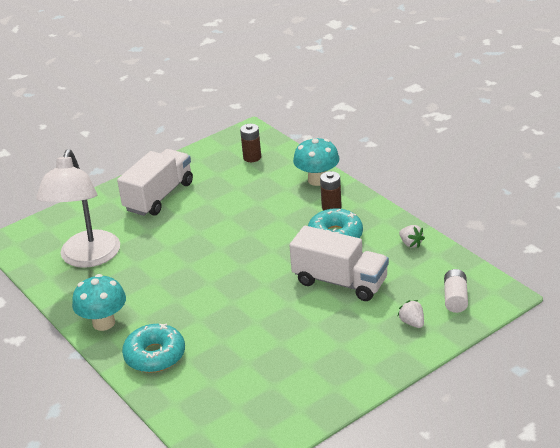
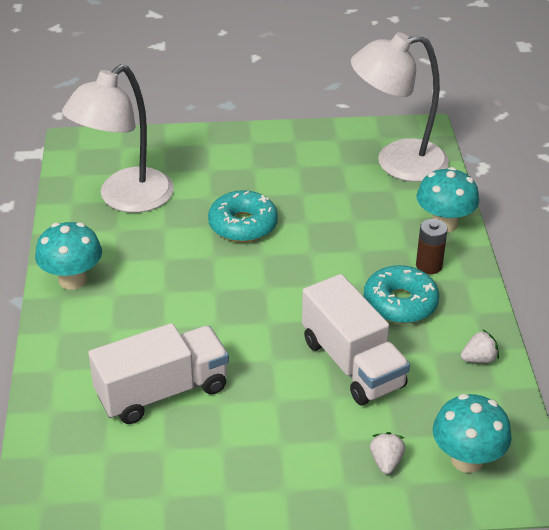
camera: 30 degrees right, 5 degrees up
white truck [117,149,193,216] -> white truck moved to [88,323,229,424]
turquoise donut [122,323,185,373] -> turquoise donut moved to [208,190,278,242]
brown battery [240,124,261,162] -> white lamp [351,32,449,182]
white strawberry [399,225,425,248] -> white strawberry turned 105 degrees counterclockwise [461,330,499,363]
white battery [444,269,468,313] -> turquoise mushroom [433,394,512,473]

